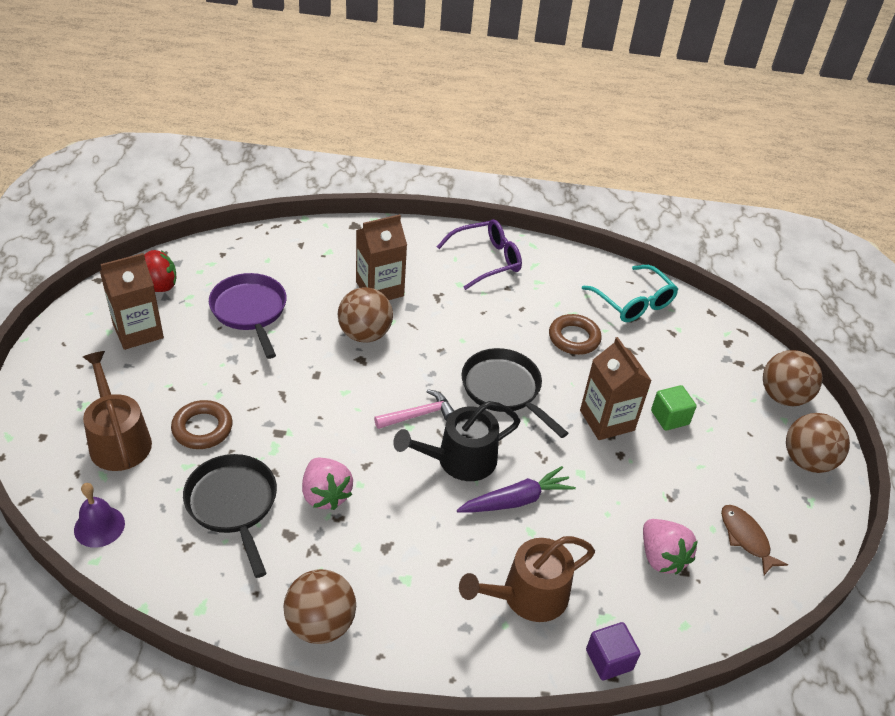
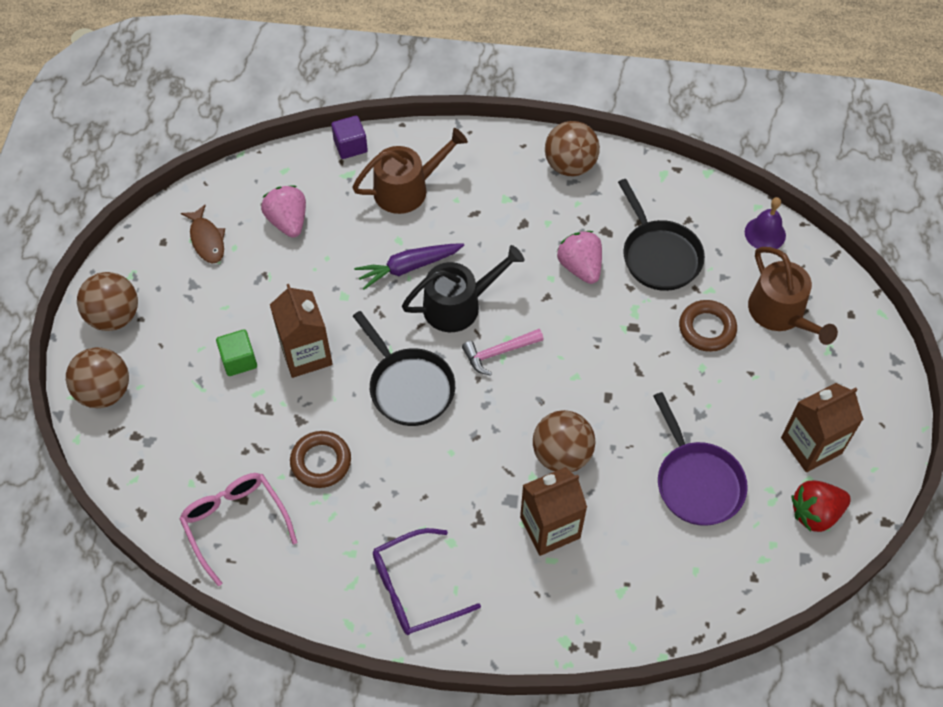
camera: 175 degrees left, 15 degrees up
turquoise glasses [582,265,678,322] -> pink glasses [179,473,298,586]

